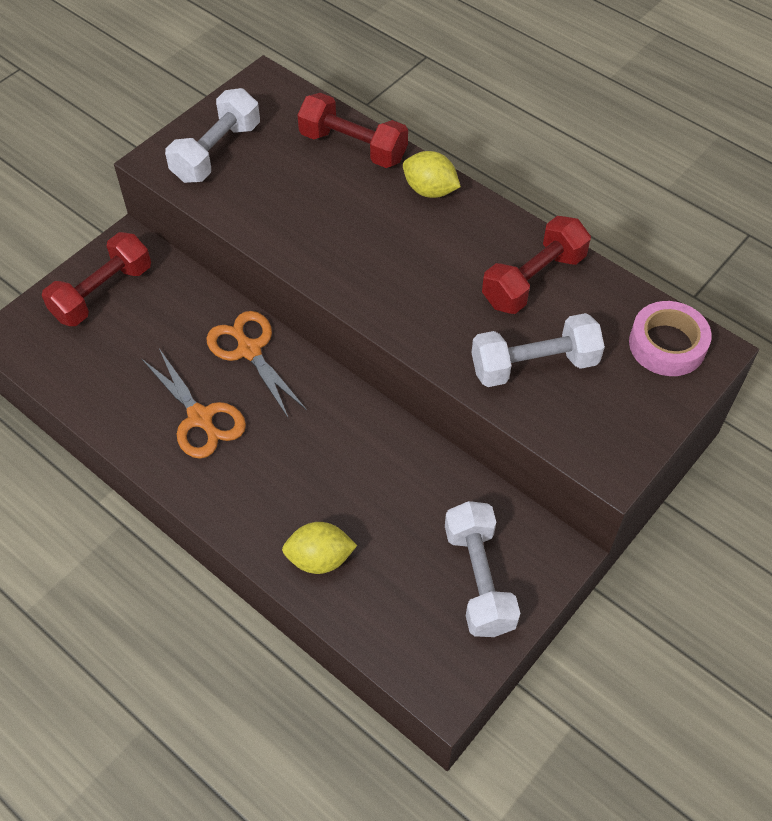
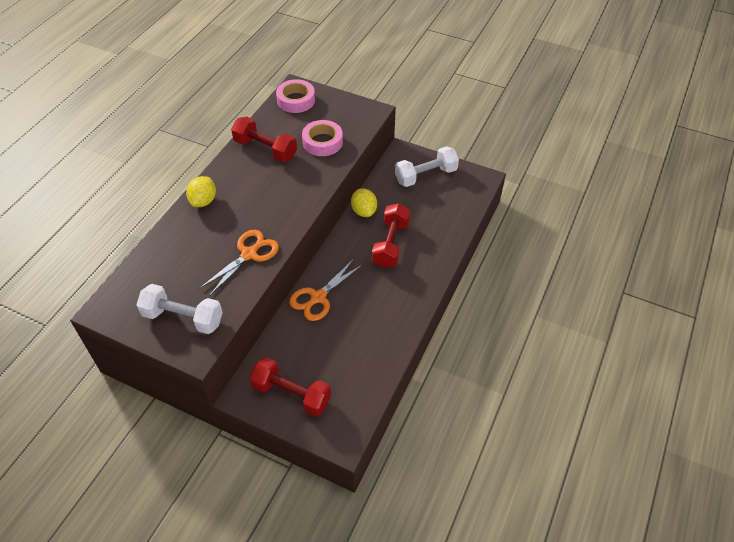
camera: 105 degrees left, 5 degrees down
orange scissors [141,349,246,459] -> orange scissors moved to [199,230,279,296]
yellow lemon [282,522,357,574] -> yellow lemon moved to [351,188,377,217]
red dumbbell [297,93,408,168] -> red dumbbell moved to [372,203,410,268]
white dumbbell [471,313,605,387] -> pink tape [302,120,343,156]

